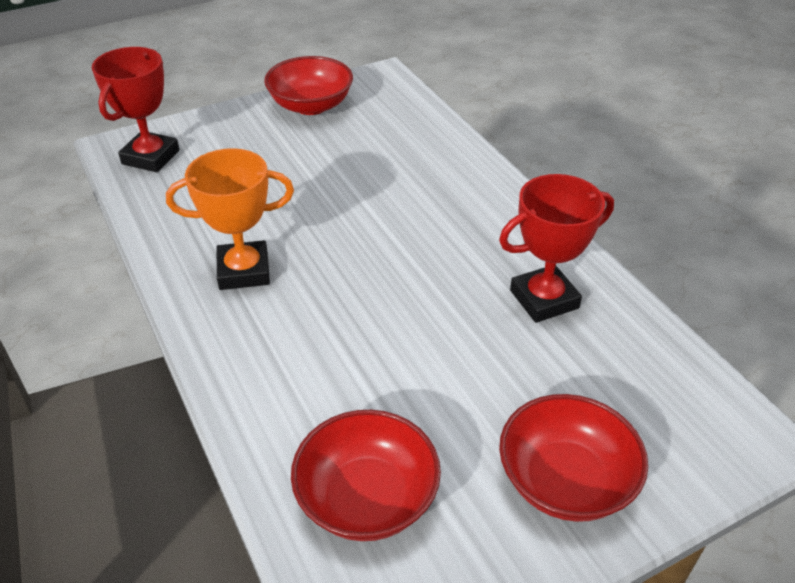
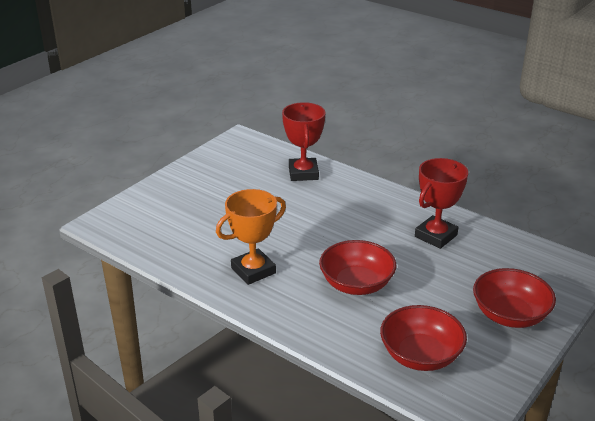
camera: 25 degrees left, 10 degrees down
red trophy [92,47,179,172] -> red trophy moved to [282,102,325,181]
red bowl [264,56,353,115] -> red bowl moved to [319,240,396,295]

